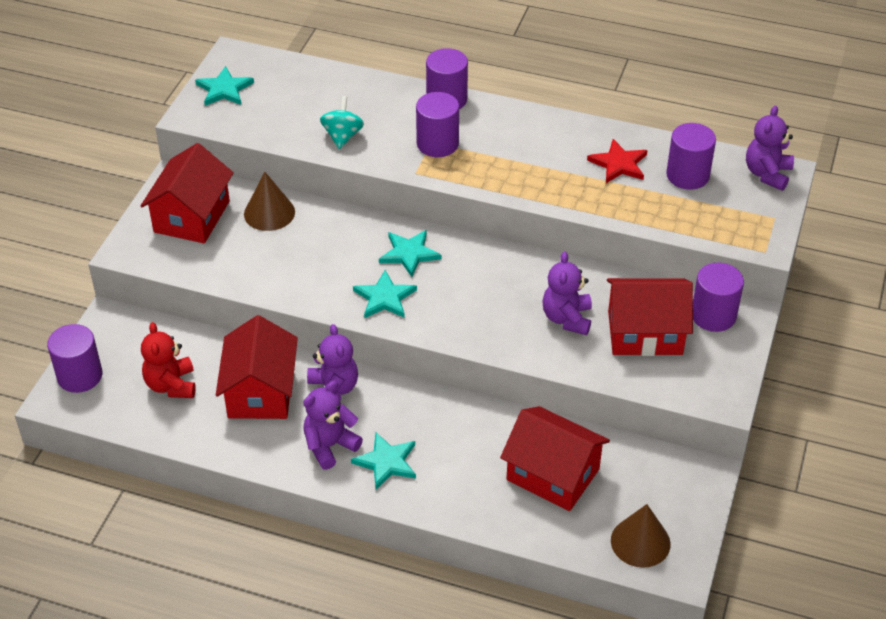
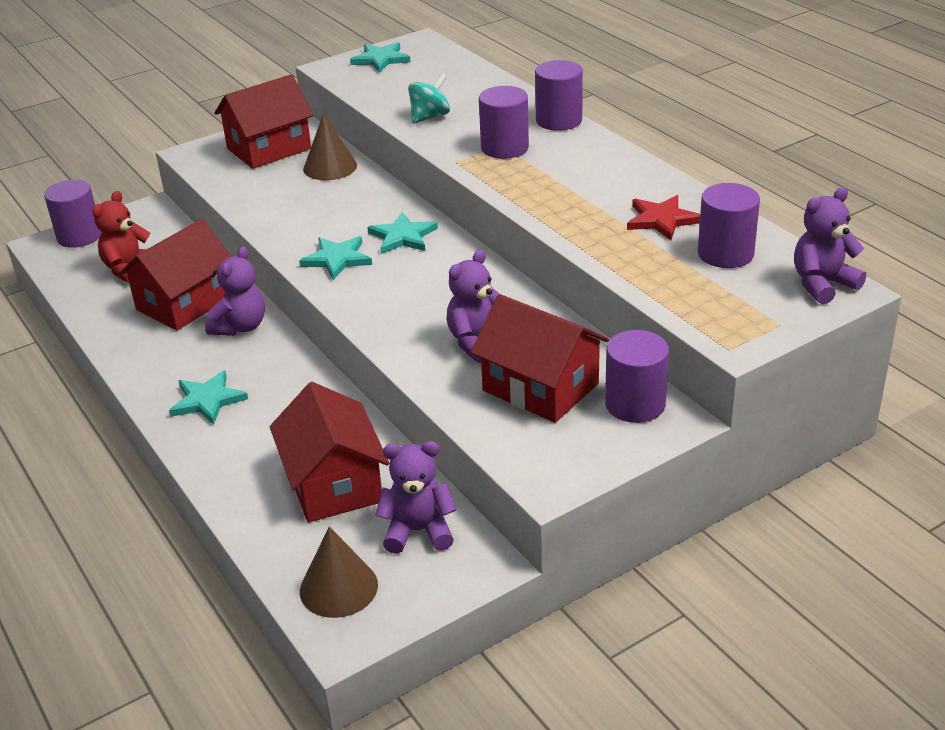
camera: 40 degrees right, 10 degrees down
purple teddy bear [303,381,363,470] -> purple teddy bear moved to [375,441,457,554]

